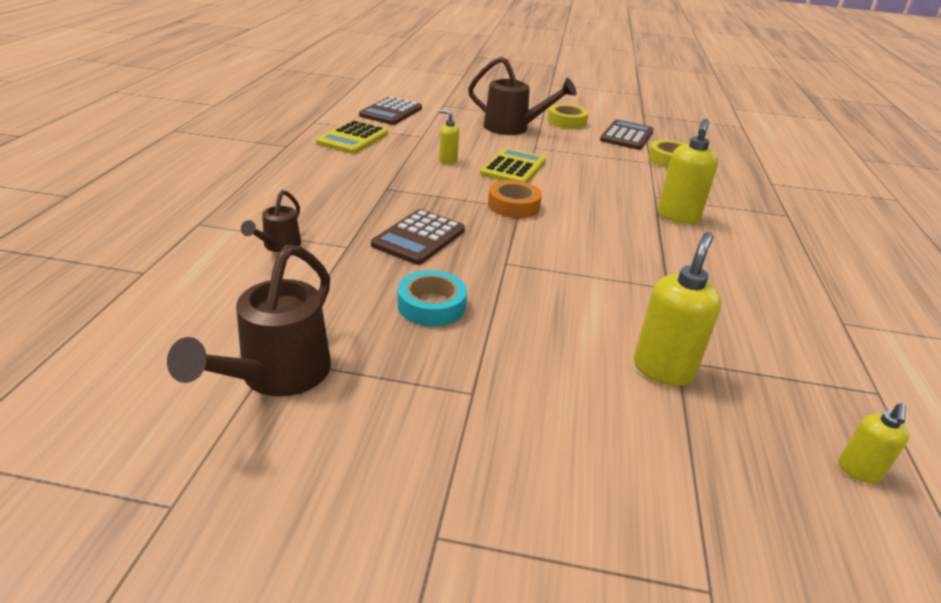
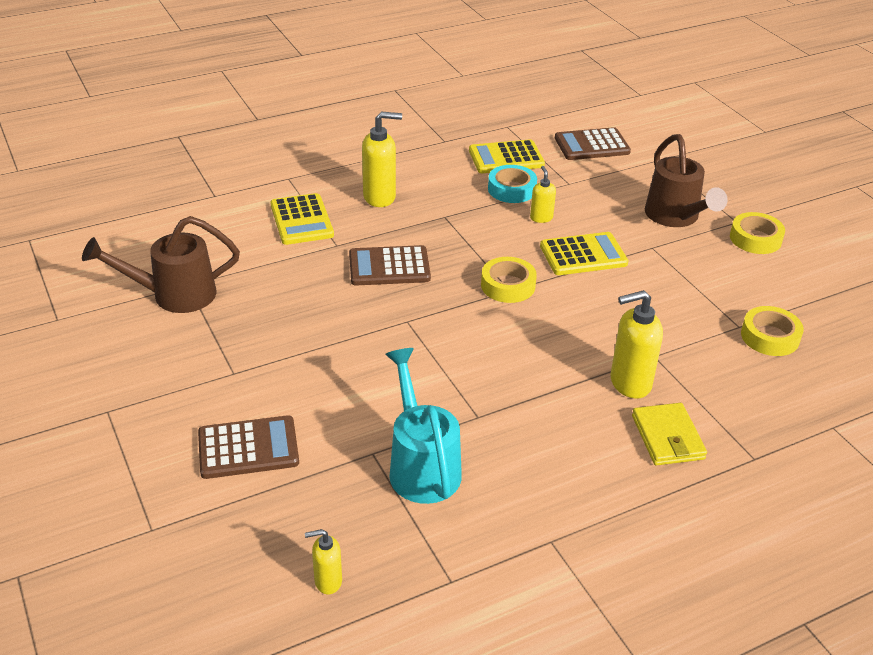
camera: 55 degrees right, 5 degrees up
brown watering can [241,190,301,252] -> yellow calculator [270,193,334,245]
turquoise tape [398,270,467,327] -> turquoise tape moved to [488,165,537,203]
orange tape [488,180,542,218] -> yellow tape [481,257,537,303]
brown calculator [600,120,654,150] -> brown calculator moved to [198,415,299,479]
yellow soap dispenser [634,232,721,386] -> yellow soap dispenser moved to [362,111,402,207]
none -> turquoise watering can [385,348,462,504]
none -> yellow wallet [632,403,707,466]

